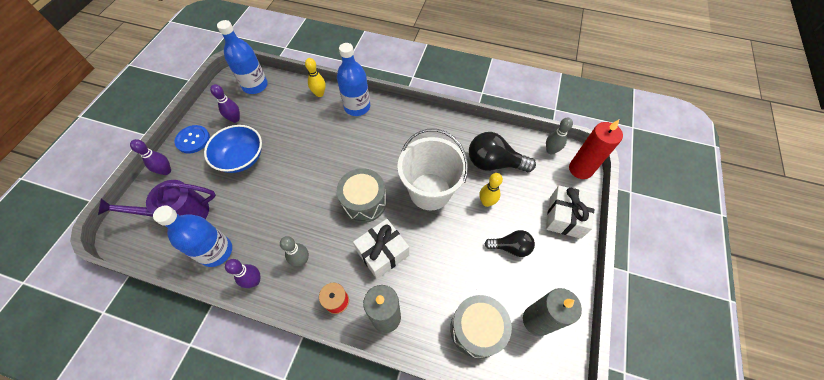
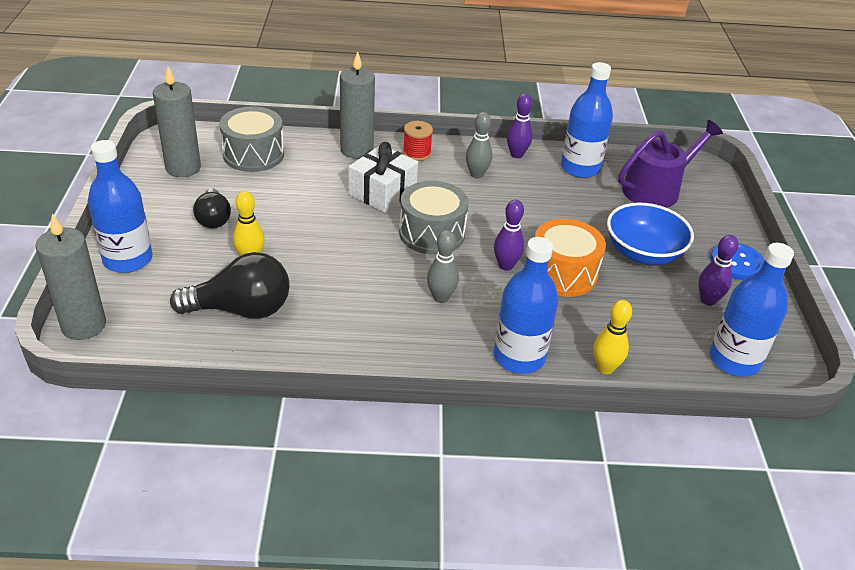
camera: 160 degrees right, 20 degrees down
purple bowling pin [130,139,171,175] -> purple bowling pin moved to [494,200,524,271]
white bucket [397,129,468,210] -> none
black light bulb [484,230,535,257] -> black light bulb turned 90 degrees counterclockwise [193,188,231,228]
grey bowling pin [546,118,573,154] -> grey bowling pin moved to [427,230,459,303]
white gift [546,185,595,239] -> blue bottle [88,140,152,273]
red candle [569,120,623,179] -> grey candle [36,214,106,340]
none -> orange drum [535,219,606,297]

